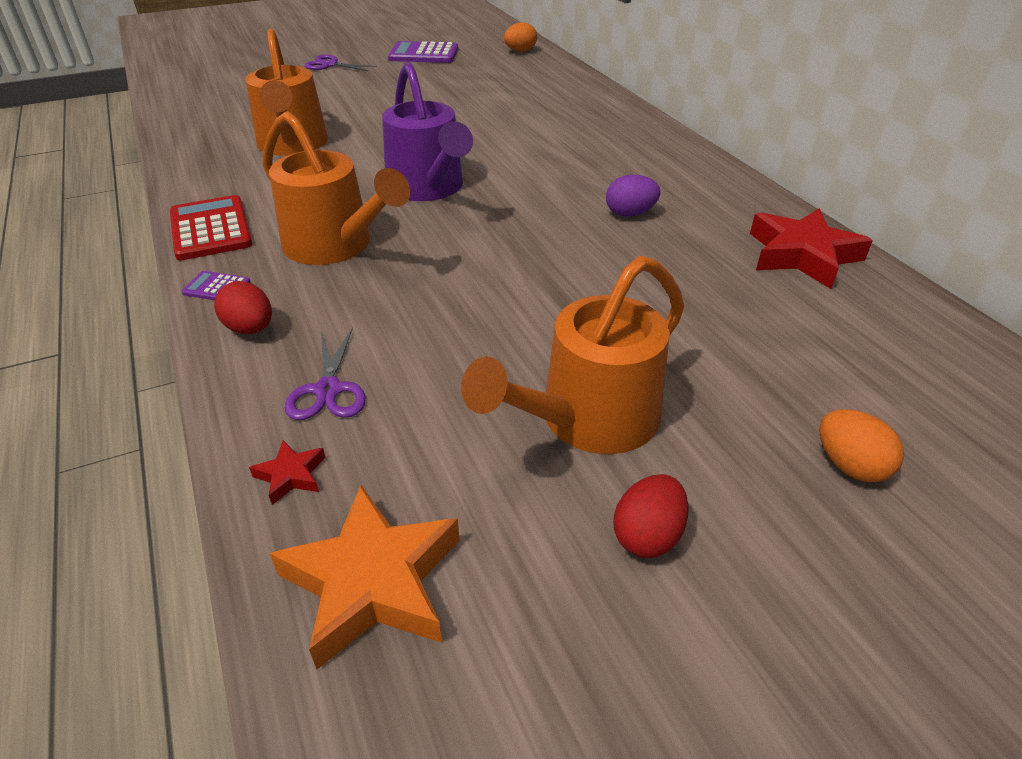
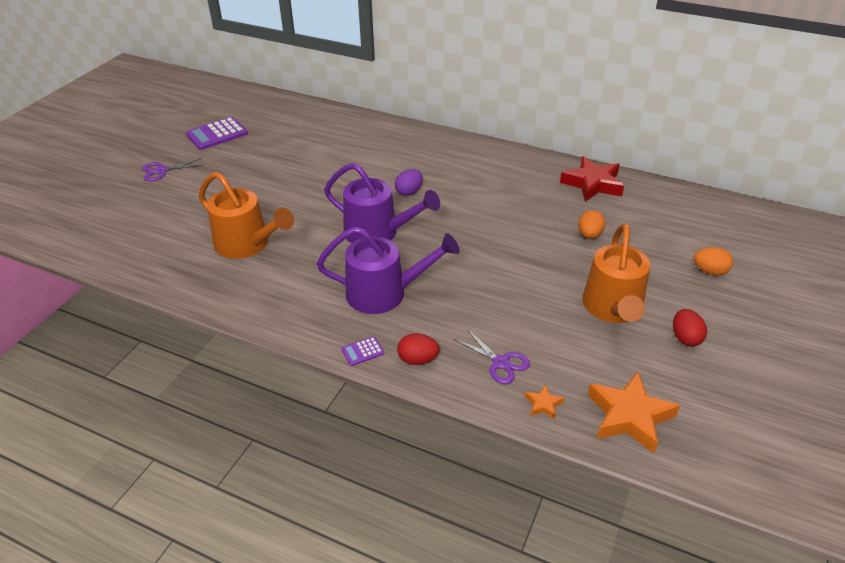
camera: 40 degrees left, 0 degrees up
red calculator [170,195,252,261] -> none
red star [249,440,326,505] -> orange star [525,384,564,420]
orange watering can [262,111,410,265] -> purple watering can [317,227,460,314]
orange egg [504,22,537,52] -> orange egg moved to [578,210,605,239]
purple egg [606,175,661,217] -> purple egg moved to [395,169,423,196]

